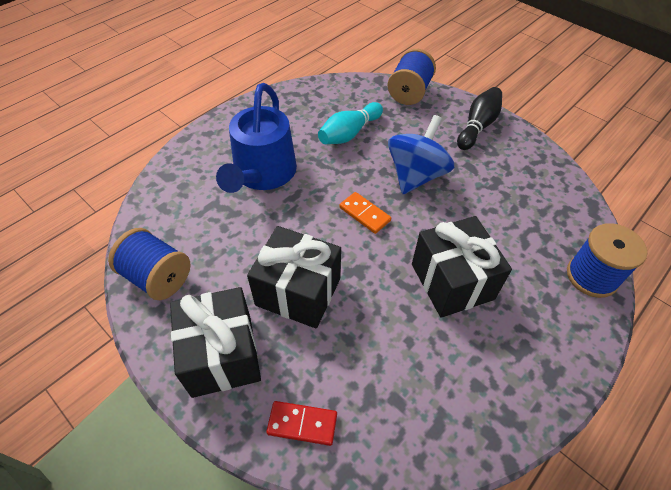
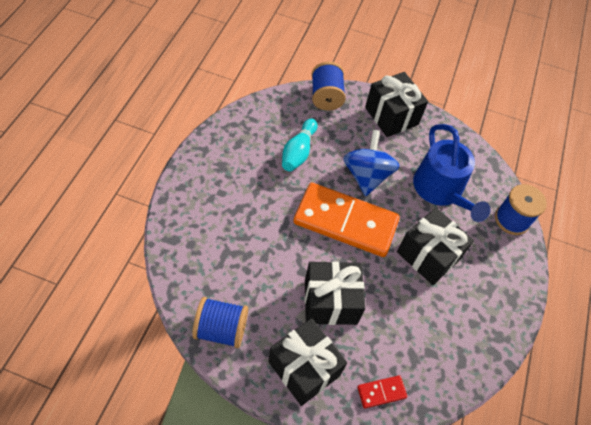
camera: 30 degrees left, 5 degrees up
blue watering can [216,83,297,193] -> blue watering can moved to [413,124,491,222]
orange domino [339,192,391,234] -> orange domino [293,183,400,257], size x2.46
black bowling pin [457,87,502,150] -> black gift [365,72,428,137]

